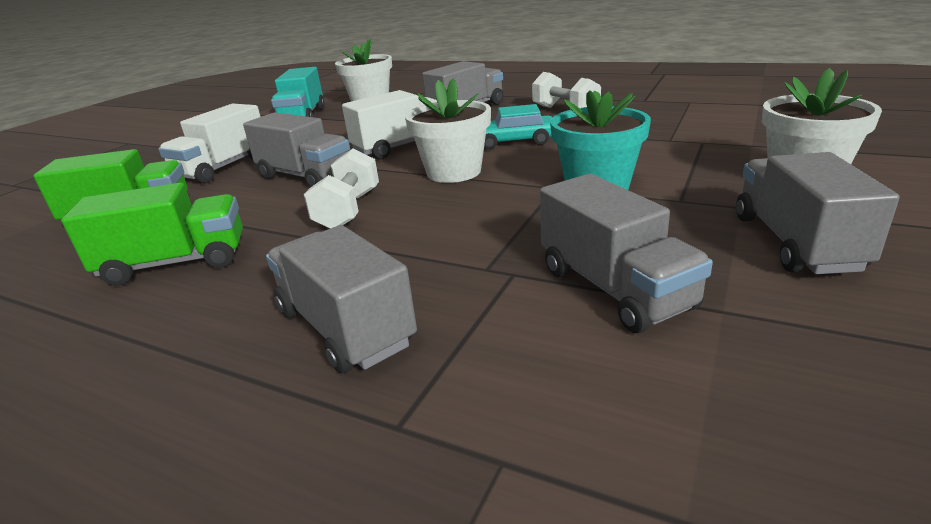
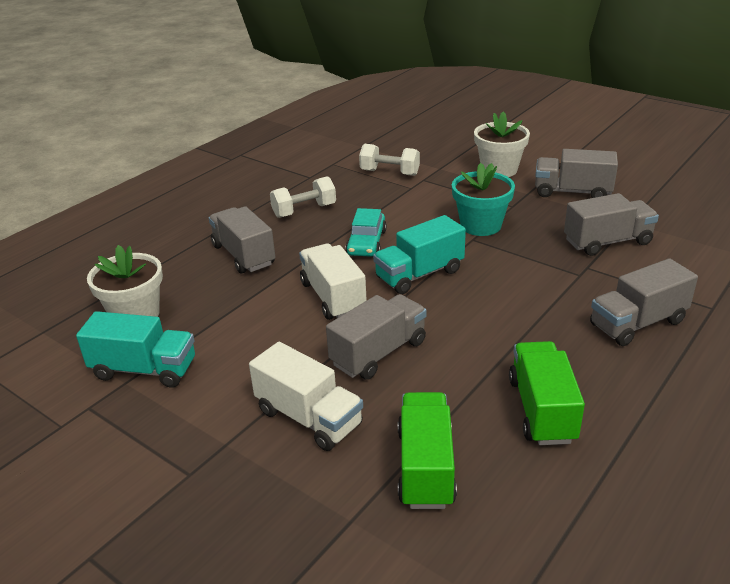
camera: 80 degrees left, 5 degrees up
white dumbbell [304,148,379,228] -> white dumbbell moved to [359,144,420,176]
white flower pot [405,79,491,183] -> turquoise truck [373,215,466,294]

